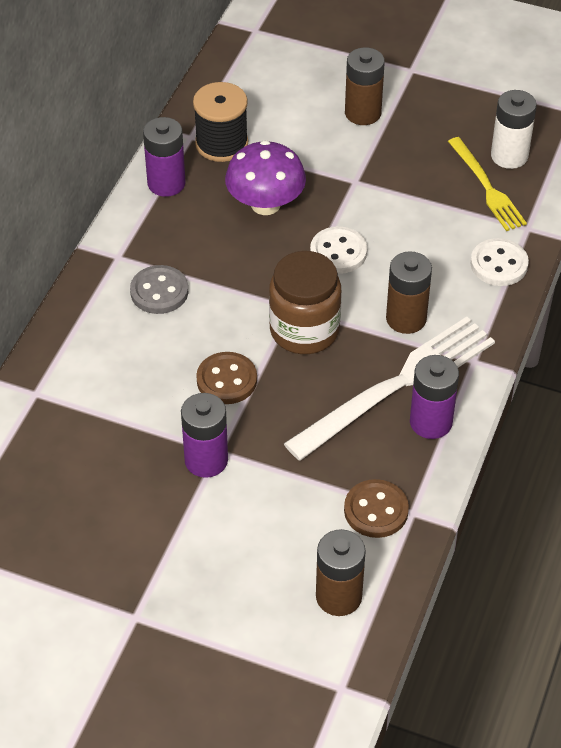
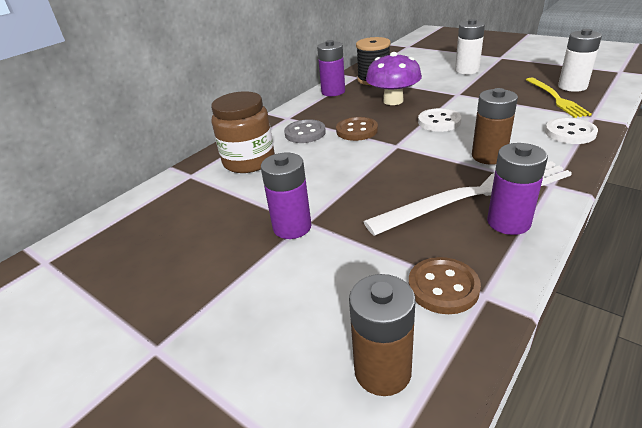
camera: 20 degrees right, 15 degrees down
brown button [196,352,257,404] -> brown button moved to [336,117,378,141]
brown jar [269,251,341,354] -> brown jar moved to [211,91,275,173]
brown battery [345,47,385,125] -> white battery [455,19,485,74]

